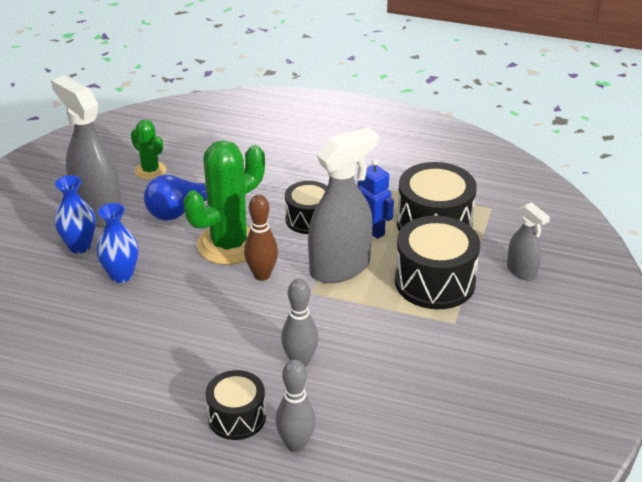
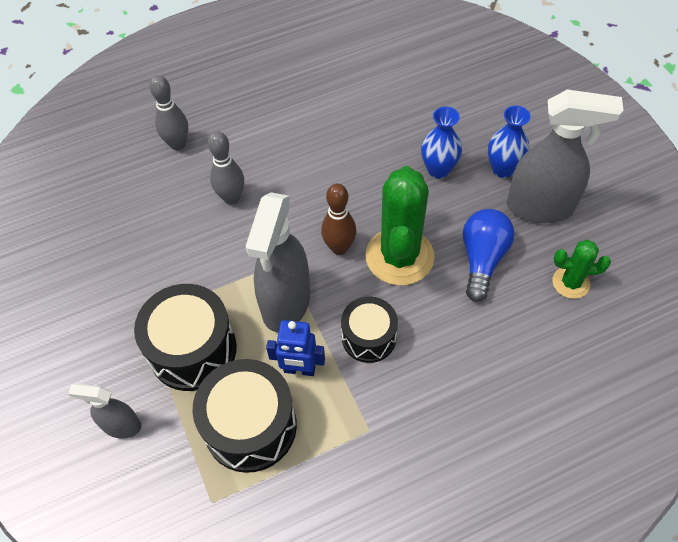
camera: 140 degrees right, 20 degrees up
black drum [206,370,266,440] -> none

